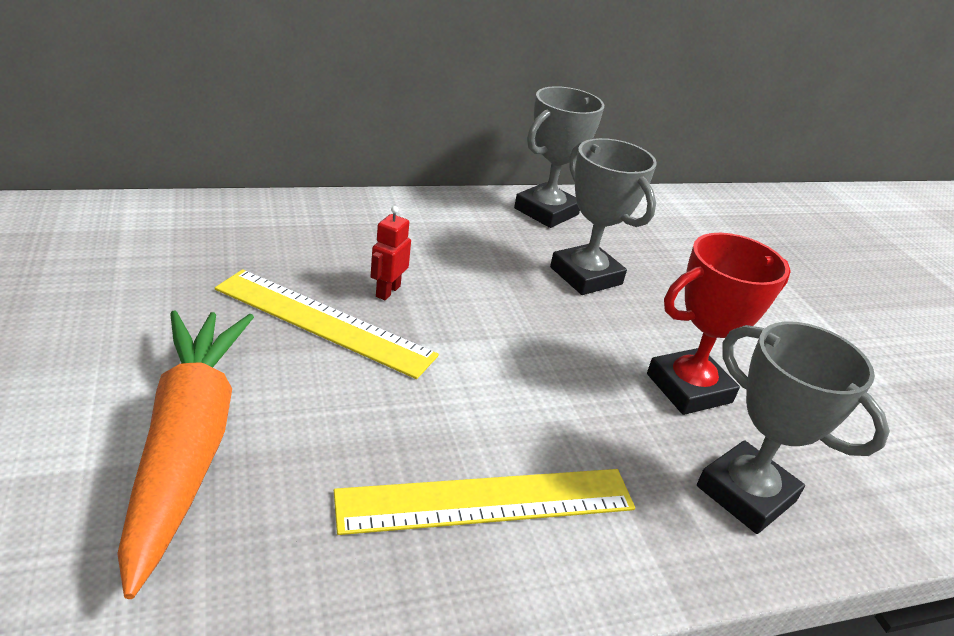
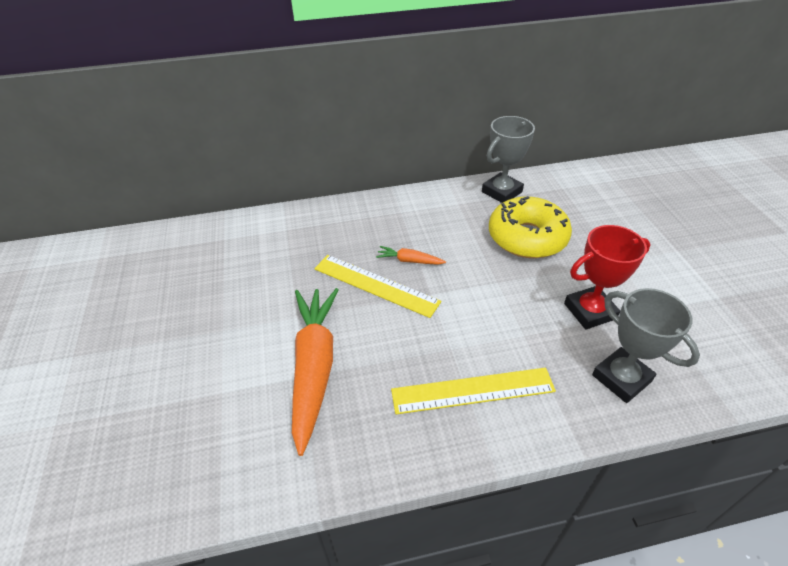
camera: 10 degrees right, 10 degrees up
red robot [371,206,411,300] -> orange carrot [376,246,446,265]
grey trophy [550,138,657,295] -> yellow donut [489,196,572,258]

